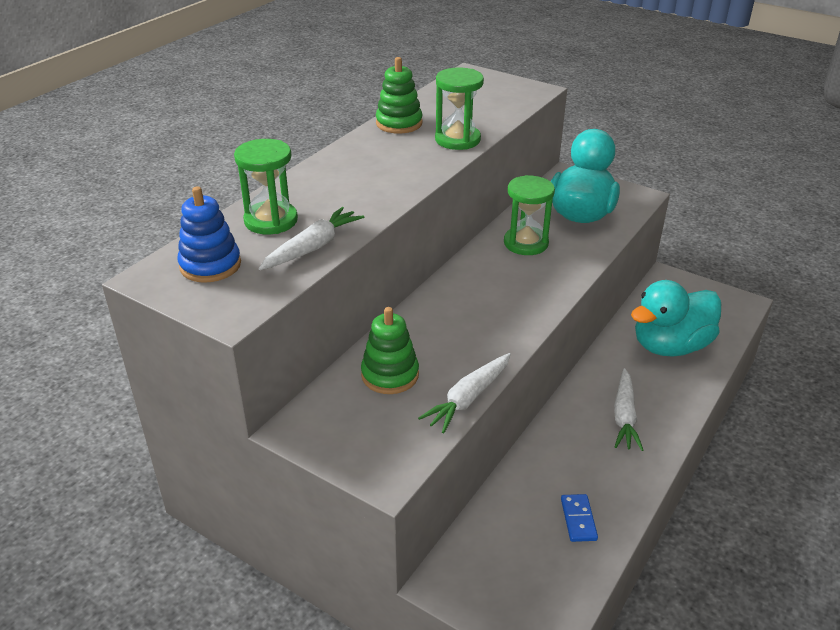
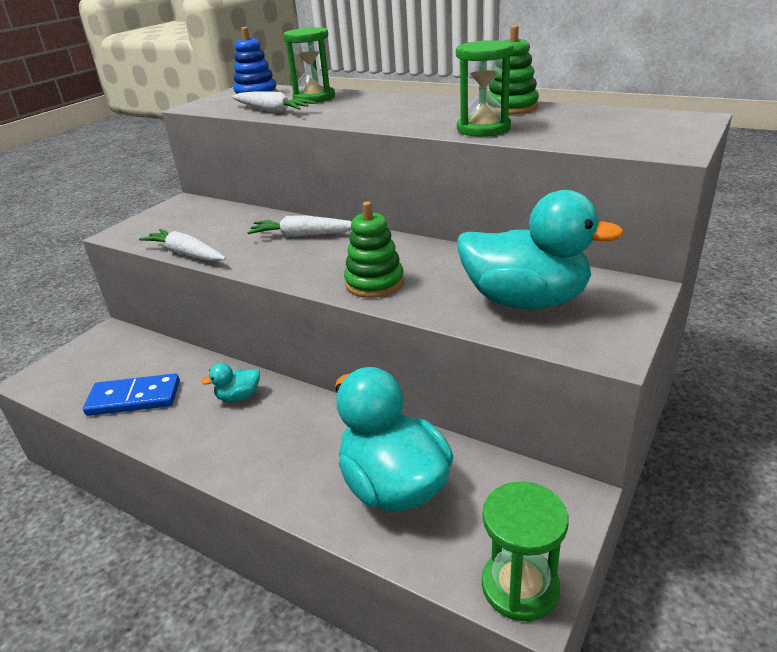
camera: 90 degrees right, 5 degrees down
green stacking toy [361,307,419,394] -> green stacking toy moved to [344,202,404,298]
green hourglass [504,175,555,255] -> green hourglass moved to [482,481,568,621]
blue domino [561,494,598,542] -> blue domino [83,373,180,416], size x1.67
white carrot [614,368,643,451] -> white carrot moved to [247,215,352,237]
none -> turquoise duck [201,363,260,402]

